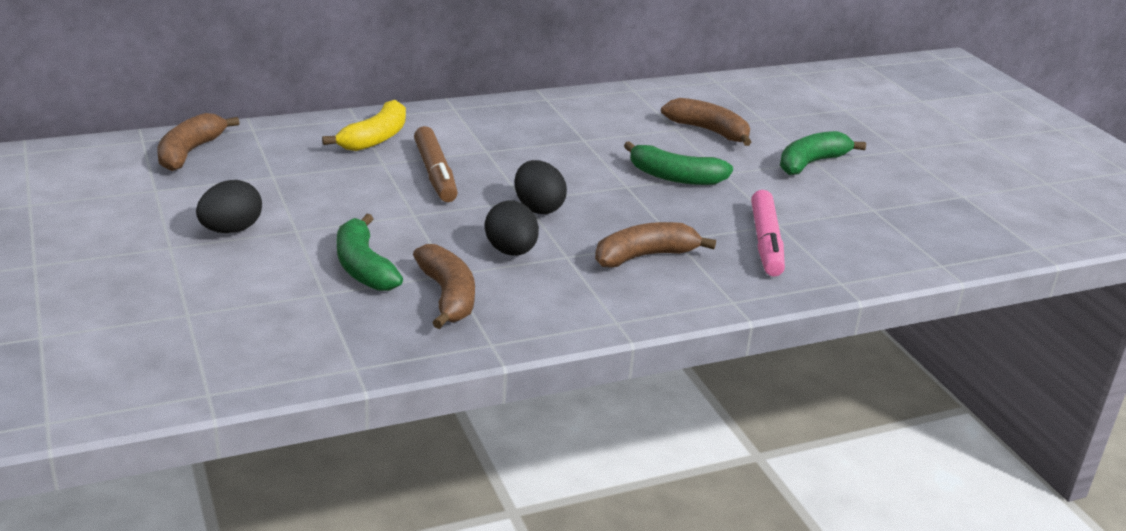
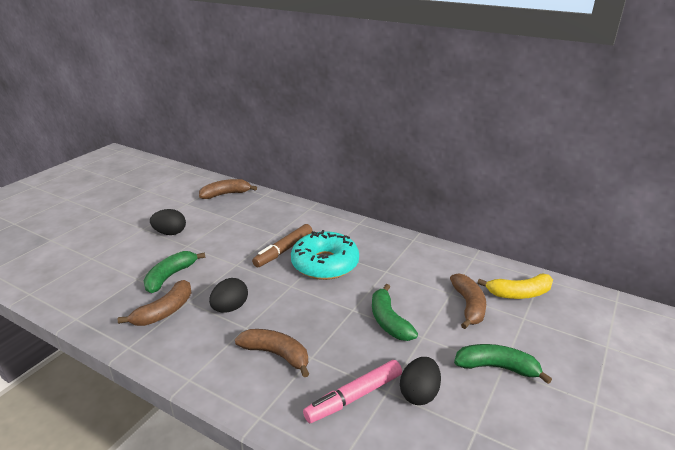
camera: 55 degrees right, 0 degrees up
yellow banana [322,100,406,151] -> yellow banana moved to [477,274,553,299]
black egg [514,160,567,214] -> black egg moved to [400,357,441,405]
none -> turquoise donut [291,230,359,280]

